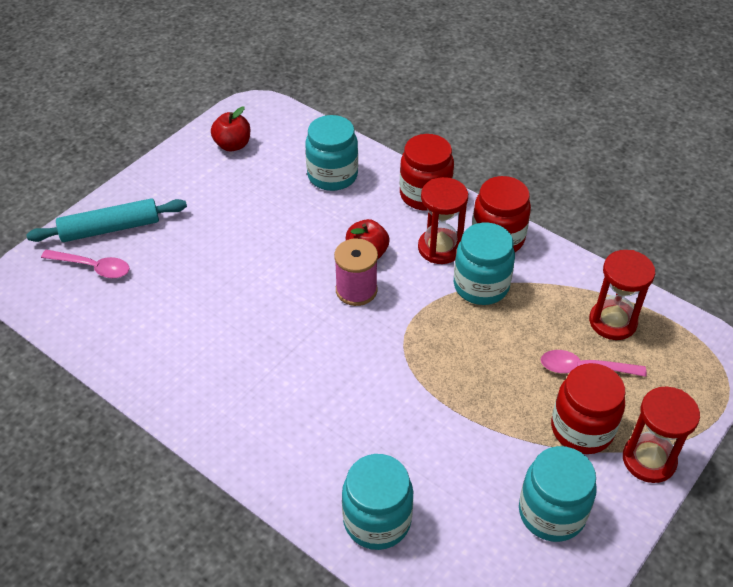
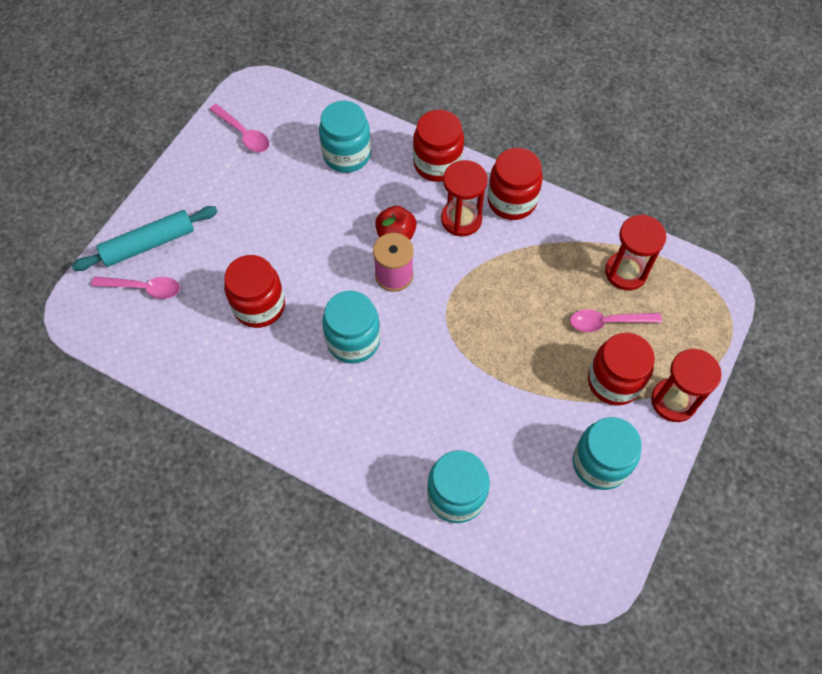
camera: 10 degrees left, 15 degrees up
red apple [211,106,250,151] -> pink spoon [209,104,269,152]
turquoise jar [454,223,515,305] -> turquoise jar moved to [322,291,380,364]
none -> red jar [224,255,285,328]

